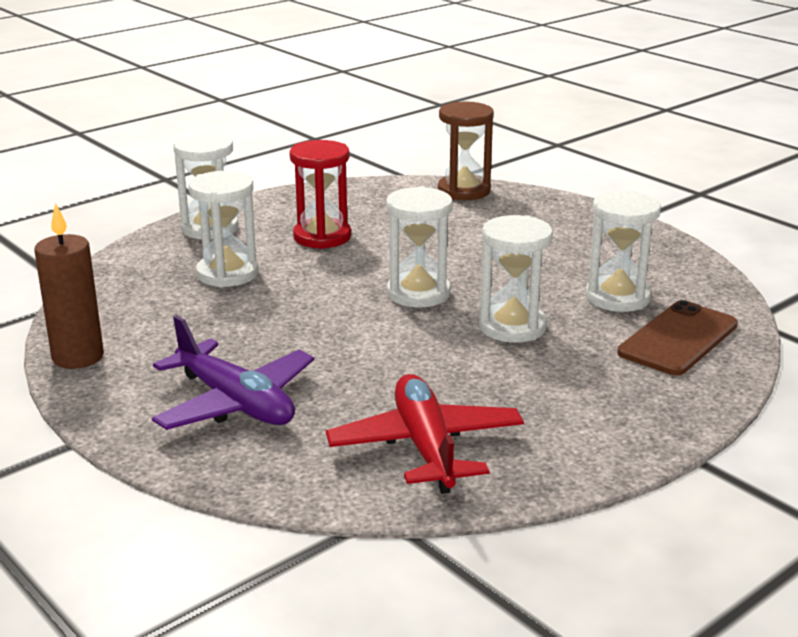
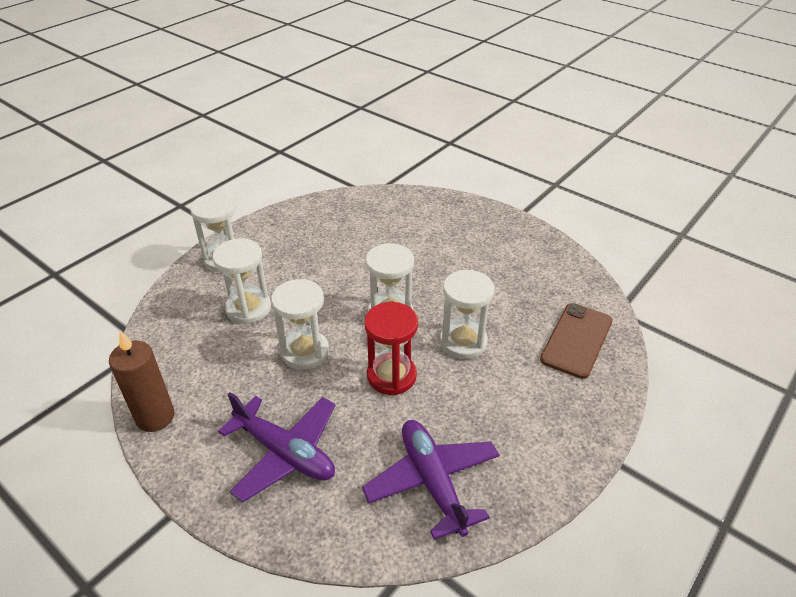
camera: 10 degrees left, 15 degrees up
red hourglass [289,140,351,249] -> red hourglass moved to [364,302,418,395]
red plane [326,374,524,494] -> purple plane [362,420,499,540]
brown hourglass [438,102,494,200] -> none
white hourglass [586,191,661,312] -> white hourglass moved to [271,279,329,370]

